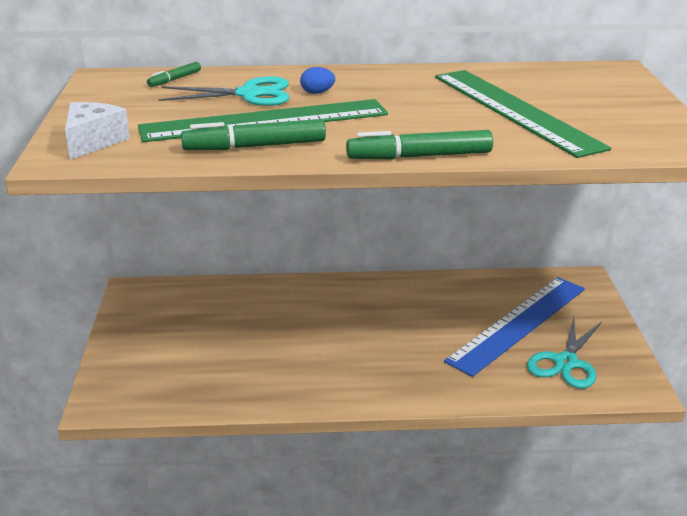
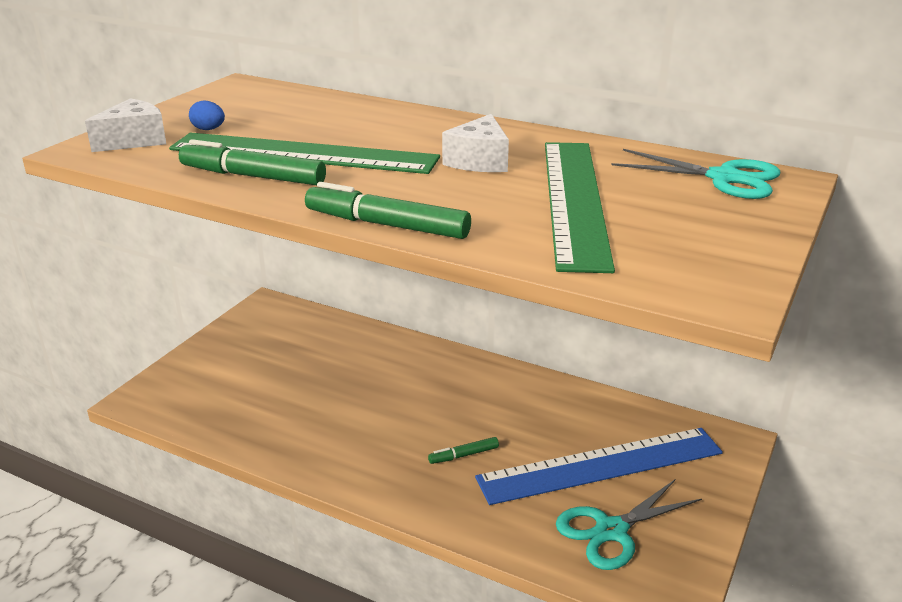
camera: 30 degrees right, 0 degrees up
green marker [147,62,201,87] -> green marker moved to [428,437,499,464]
turquoise scissors [159,76,289,106] -> turquoise scissors moved to [611,149,781,199]
blue egg [300,67,335,94] -> blue egg moved to [189,101,225,130]
none -> white cheese [442,114,509,172]

